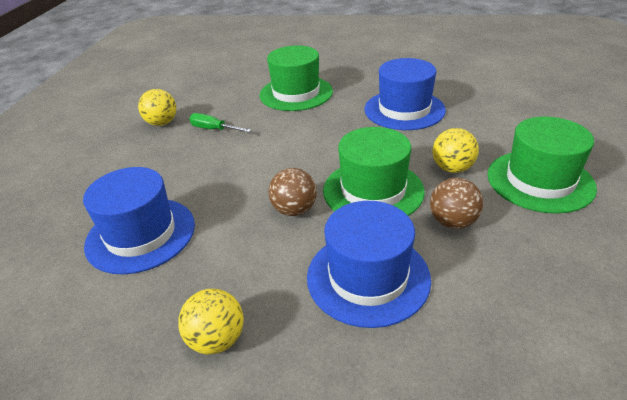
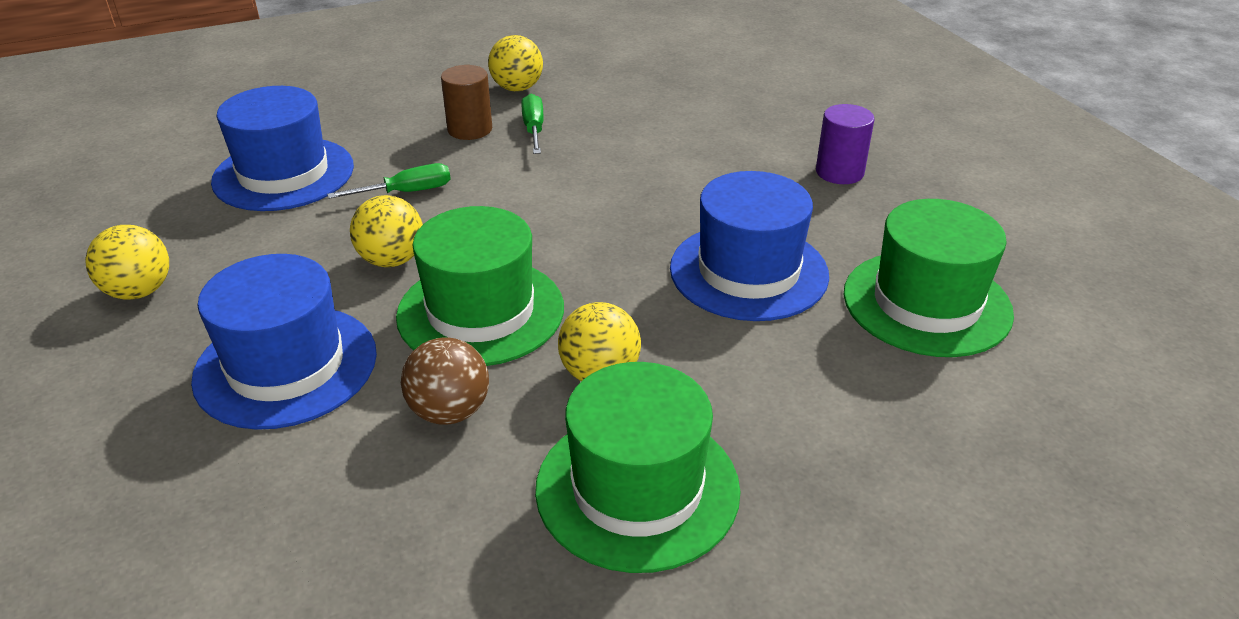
camera: 55 degrees right, 0 degrees up
green hat [259,45,333,111] -> green hat moved to [844,199,1014,357]
brown ball [268,168,317,216] -> yellow ball [350,195,423,267]
none -> green screwdriver [327,163,451,199]
none -> brown cylinder [441,65,492,140]
none -> purple cylinder [816,104,875,184]

